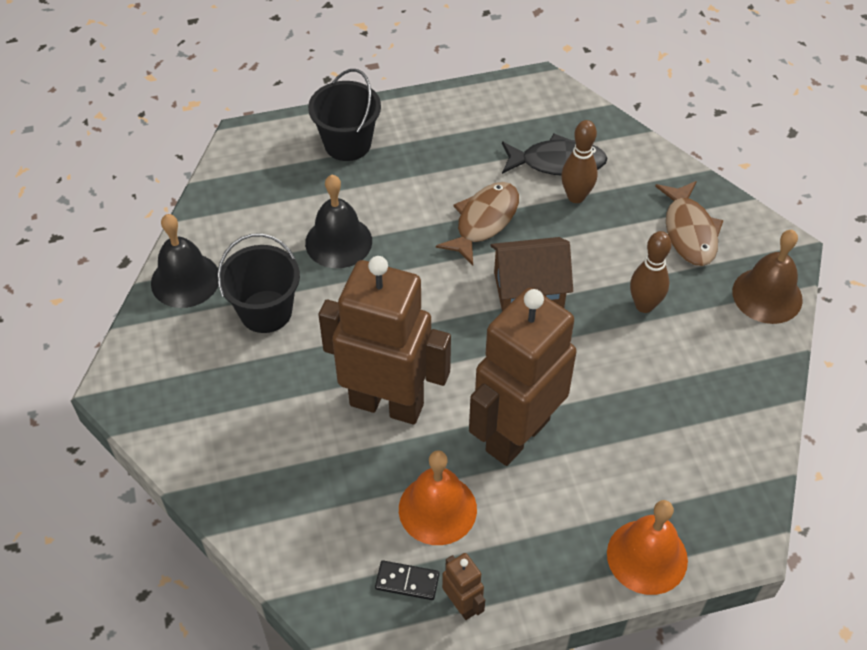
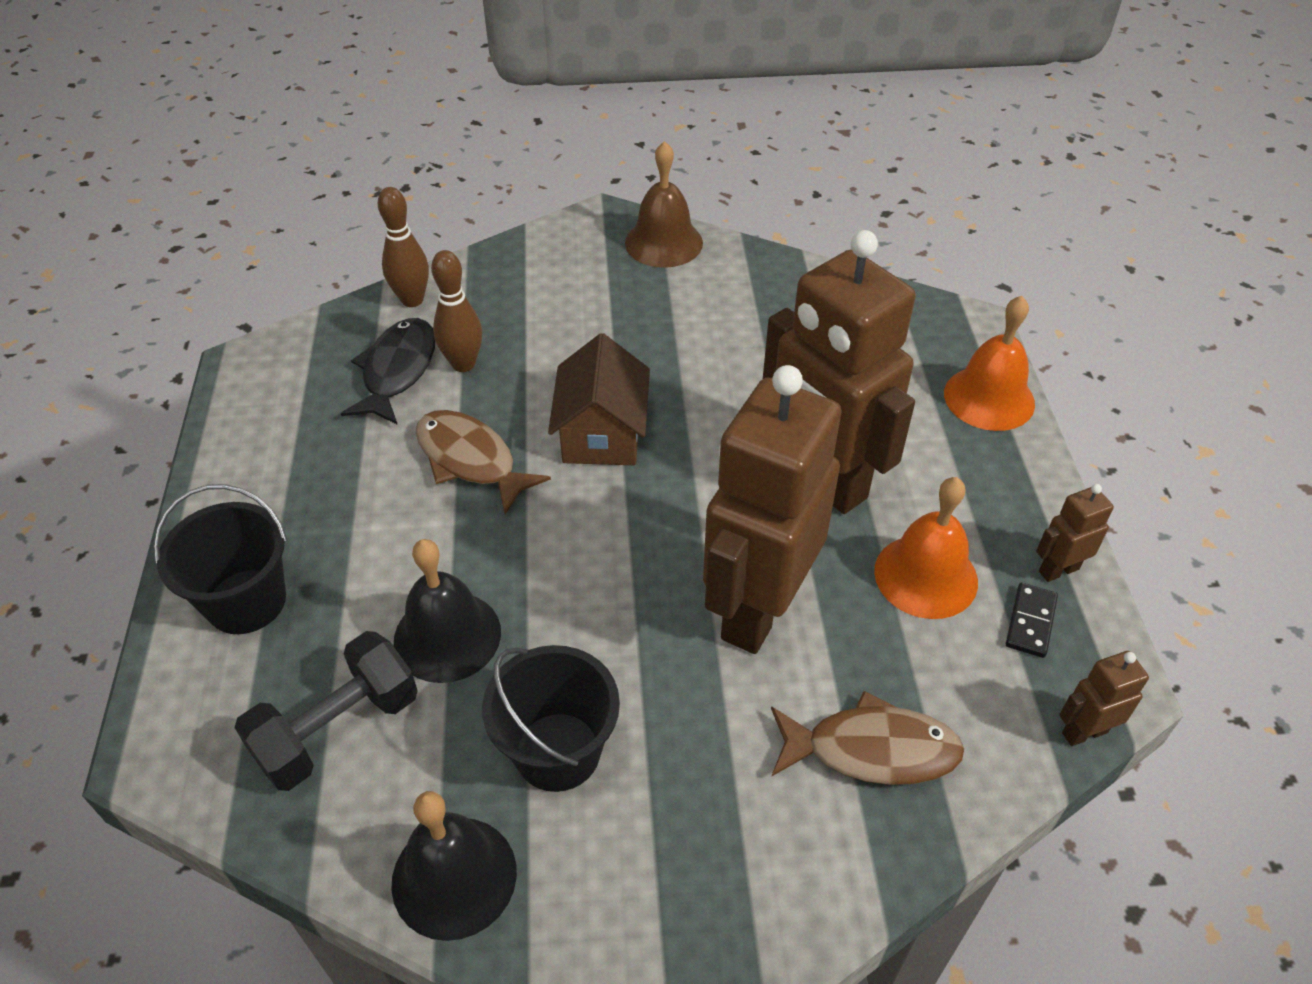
camera: 80 degrees left, 5 degrees down
brown bowling pin [630,231,672,313] -> brown bowling pin moved to [378,187,429,307]
brown fish [655,181,724,266] -> brown fish moved to [771,691,964,785]
none -> black dumbbell [234,631,418,791]
none -> brown robot [1059,651,1149,746]

